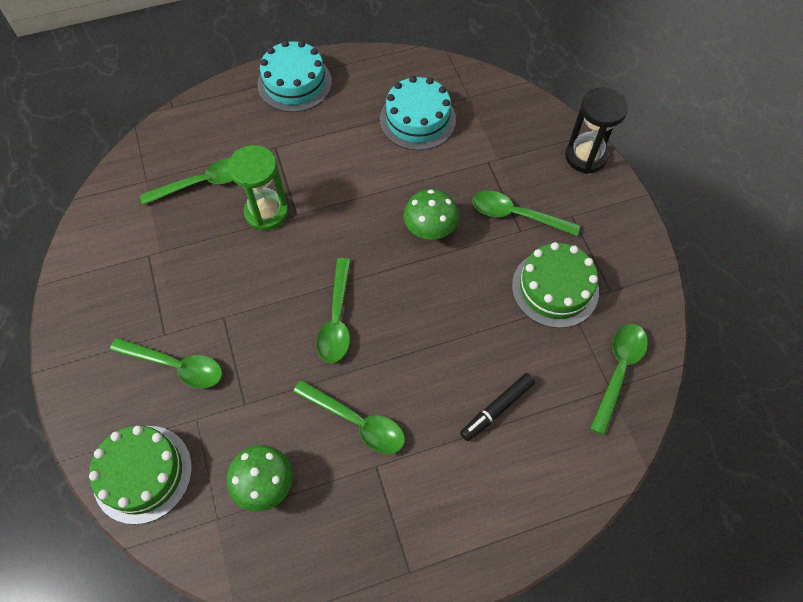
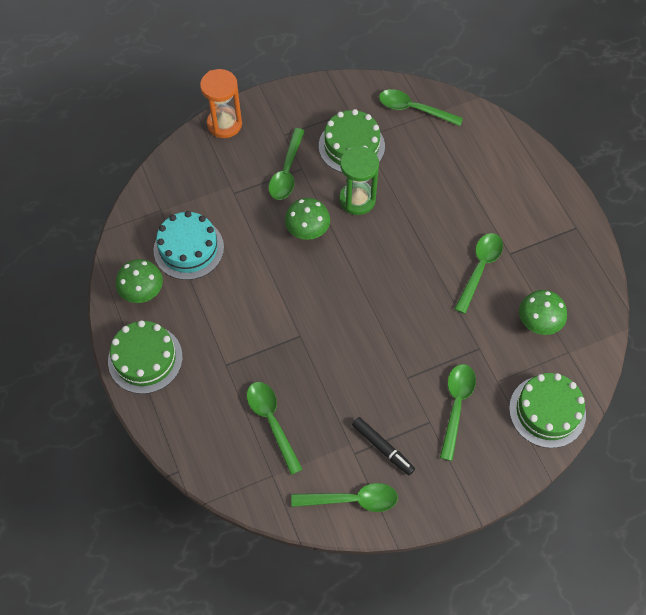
camera: 95 degrees left, 0 degrees up
green hourglass [228,145,289,231] -> green hourglass moved to [339,146,379,215]
turquoise cake [257,41,332,112] -> green cake [108,320,183,394]
green spoon [316,258,351,363] -> green spoon moved to [291,483,398,512]
black marker [460,373,535,441] -> black marker moved to [352,417,415,475]
black hourglass [565,87,628,174] -> orange hourglass [200,69,242,138]
none -> green mushroom [116,259,163,303]

